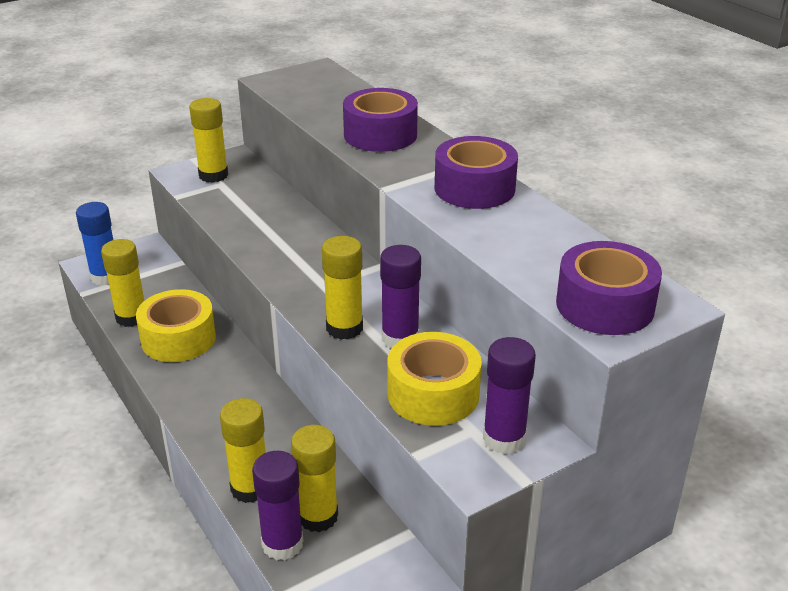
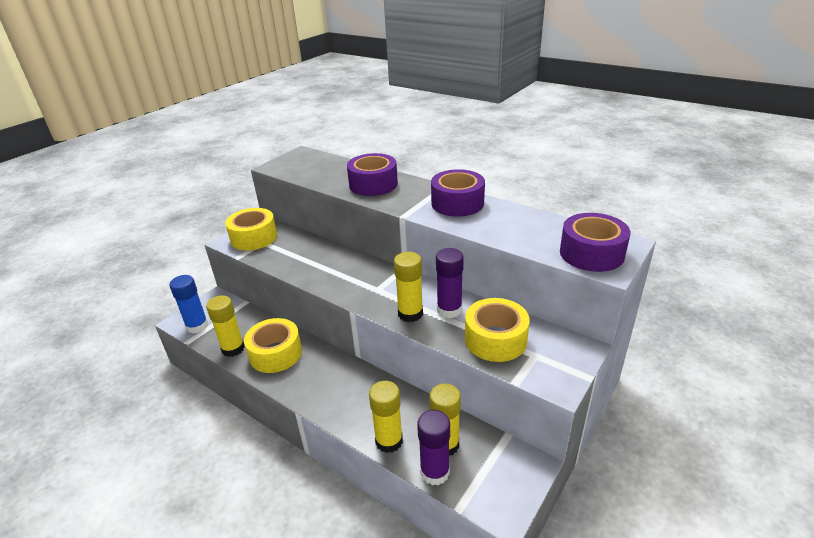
camera: 20 degrees left, 0 degrees up
yellow glue stick [189,98,228,183] -> yellow tape [225,208,277,251]
purple glue stick [483,337,536,454] -> none

